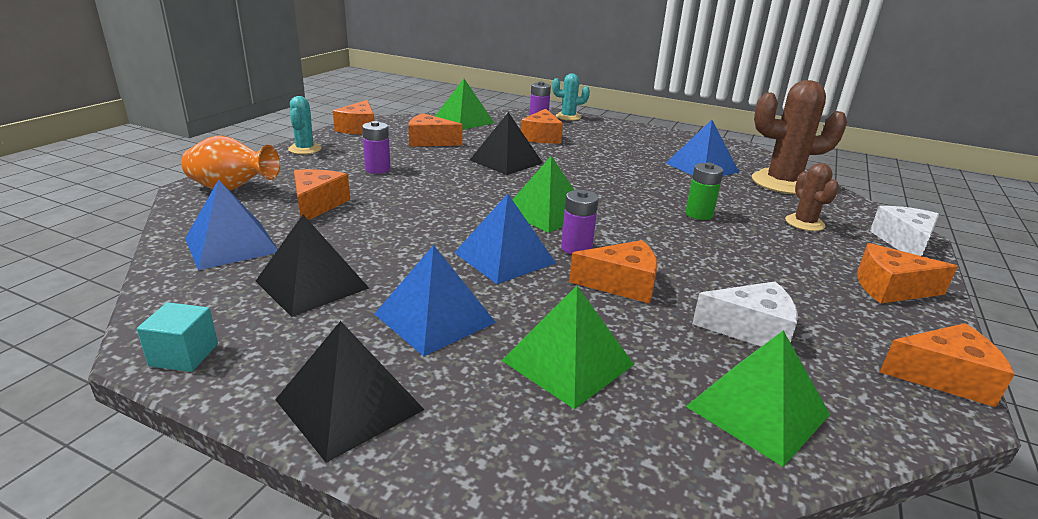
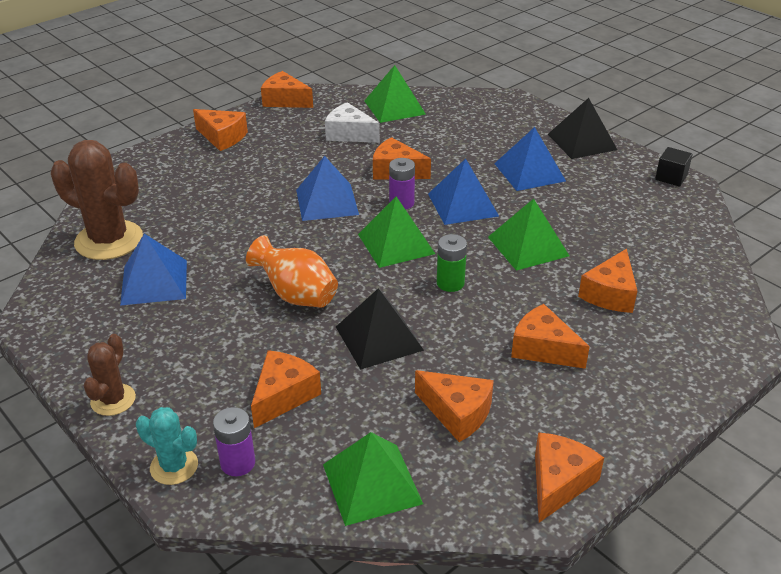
camera: 155 degrees left, 10 degrees up
turquoise cube [137,302,218,372] -> black cube [655,147,693,187]
orange vase [181,135,280,191] -> orange vase moved to [246,235,338,308]
blue pyramid [185,180,278,270] -> blue pyramid moved to [296,156,359,221]
black pyramid [256,215,369,317] -> none
turquoise cactus [288,96,322,154] -> none
purple battery [362,121,391,174] -> orange cheese [511,304,590,369]
green pyramid [501,286,635,409] -> green pyramid moved to [488,199,569,271]
green battery [686,163,723,220] -> green battery moved to [437,234,467,292]
brown cactus [785,163,839,231] -> brown cactus moved to [84,334,136,416]
white cheese [870,206,939,256] -> none

